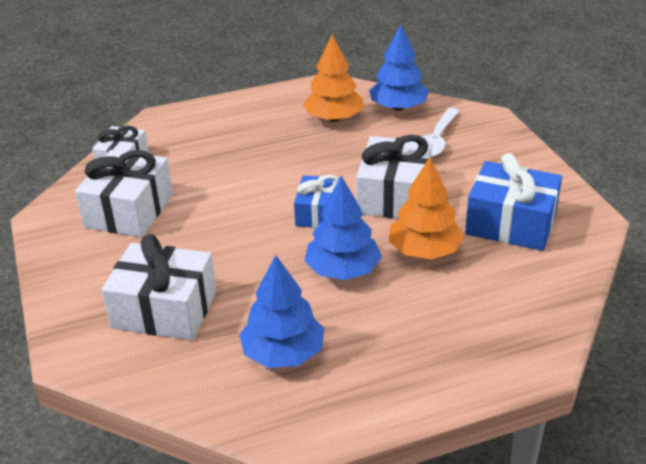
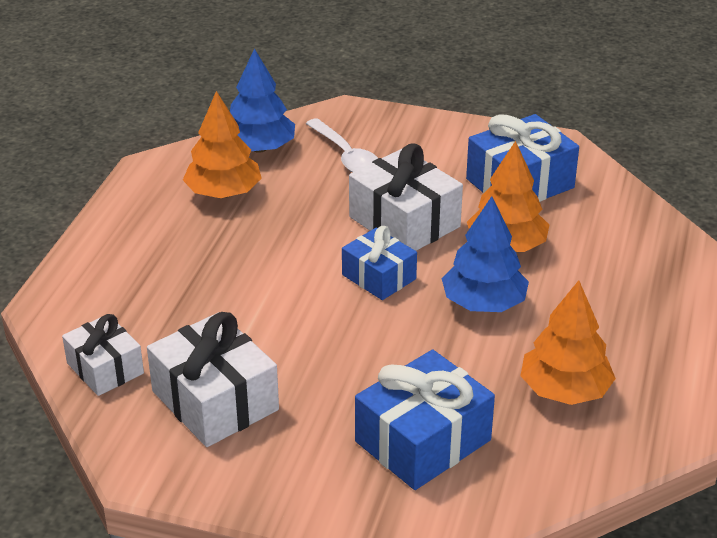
camera: 55 degrees left, 0 degrees up
white gift [102,234,217,340] -> blue gift [355,350,495,490]
blue tree [239,255,324,368] -> orange tree [520,280,616,405]

